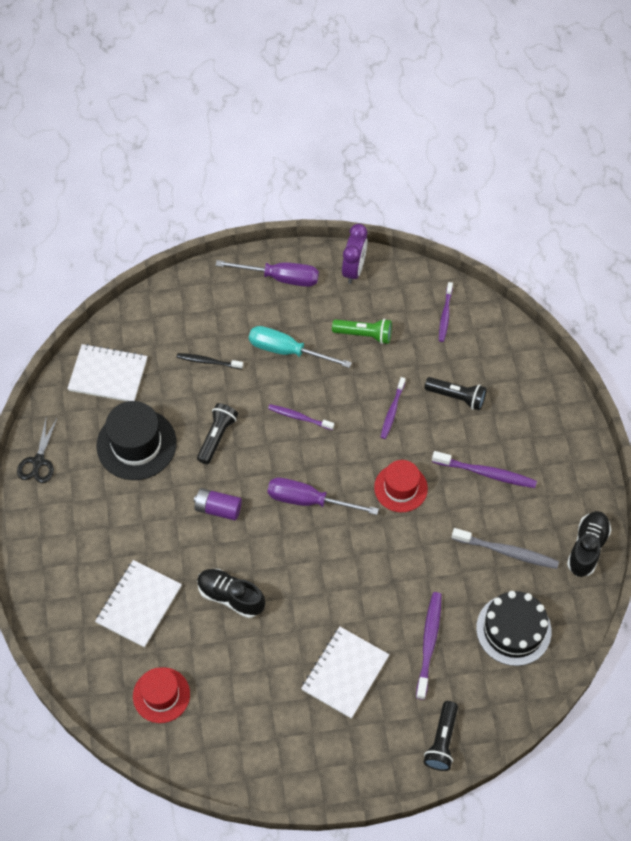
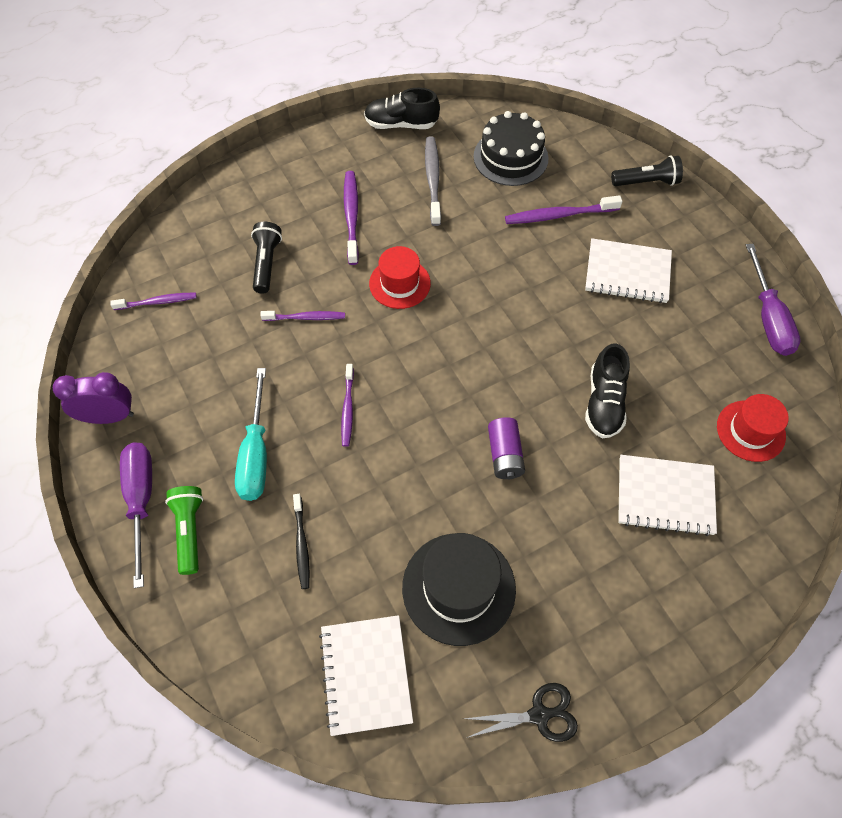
camera: 110 degrees left, 0 degrees up
black flashlight [197,403,238,464] -> none
purple screwdriver [268,478,379,515] -> purple screwdriver moved to [746,244,801,356]
green flashlight [332,319,392,344] -> green flashlight moved to [165,486,203,575]

